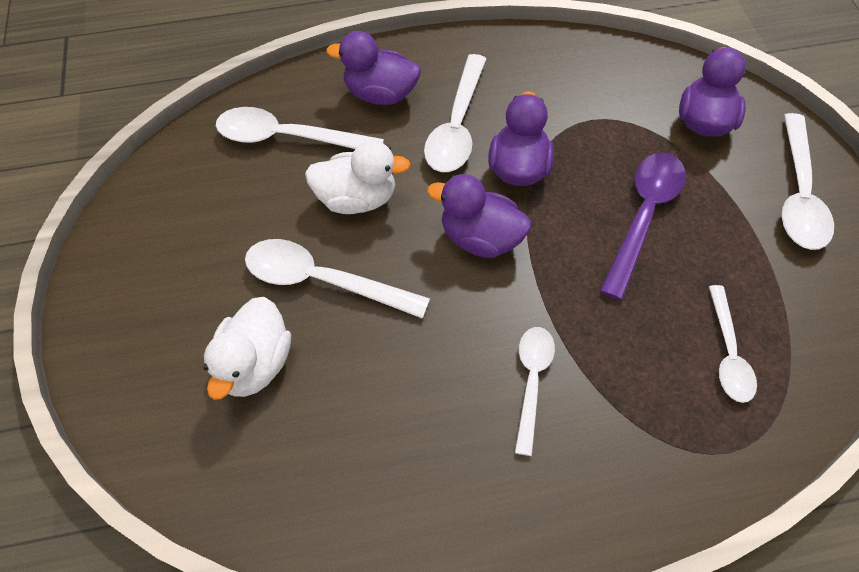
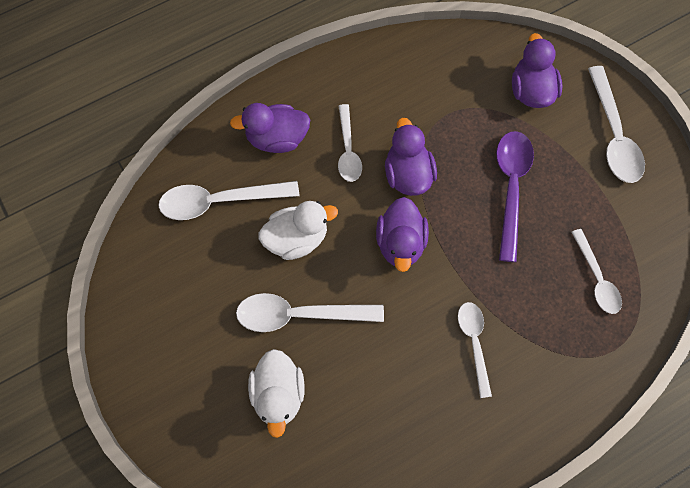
camera: 20 degrees left, 10 degrees up
white spoon [424,54,486,172] -> white spoon [338,104,362,182], size x0.65
purple duck [427,174,531,258] -> purple duck turned 90 degrees counterclockwise [376,197,429,272]

